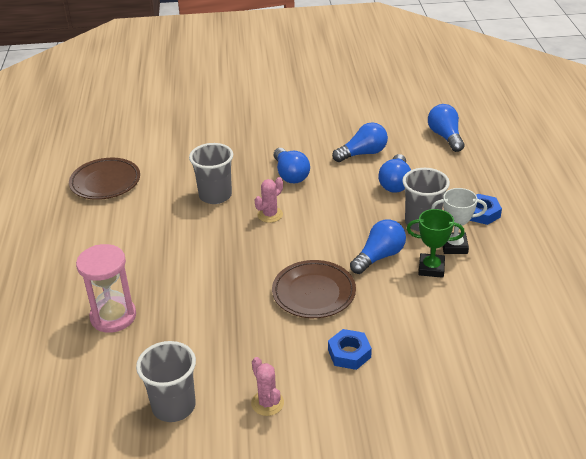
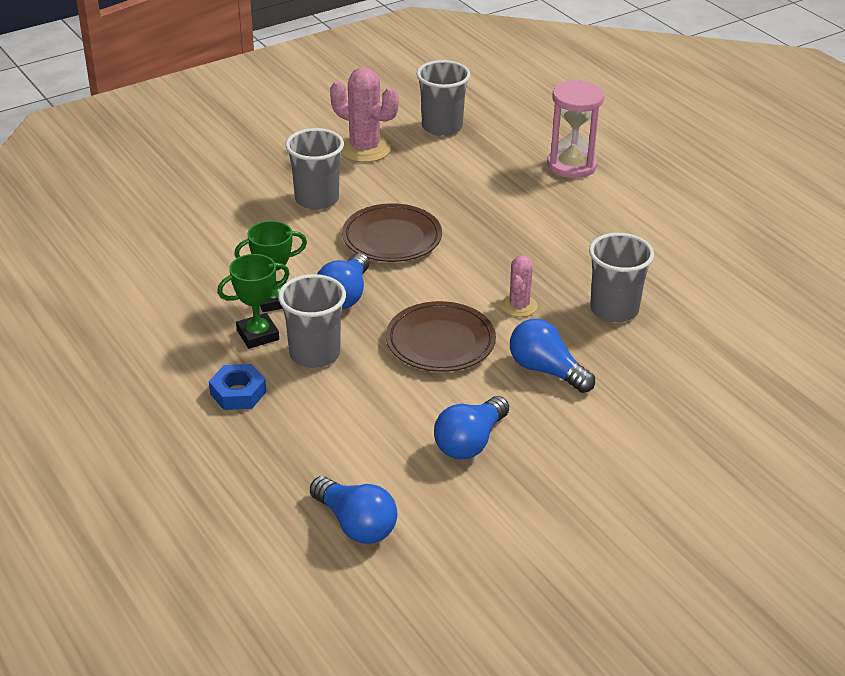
camera: 150 degrees right, 0 degrees up
brown plate [69,158,140,200] -> brown plate moved to [386,301,496,372]
pink cactus [251,357,284,416] -> pink cactus [330,67,399,162], size x1.71
blue nut [328,329,372,370] -> grey cup [285,128,344,210]
blue light bulb [378,154,411,193] -> none
white trophy [431,188,487,254] -> green trophy [217,254,290,349]

